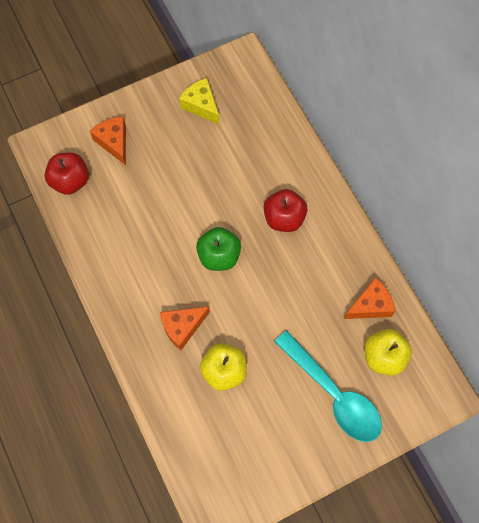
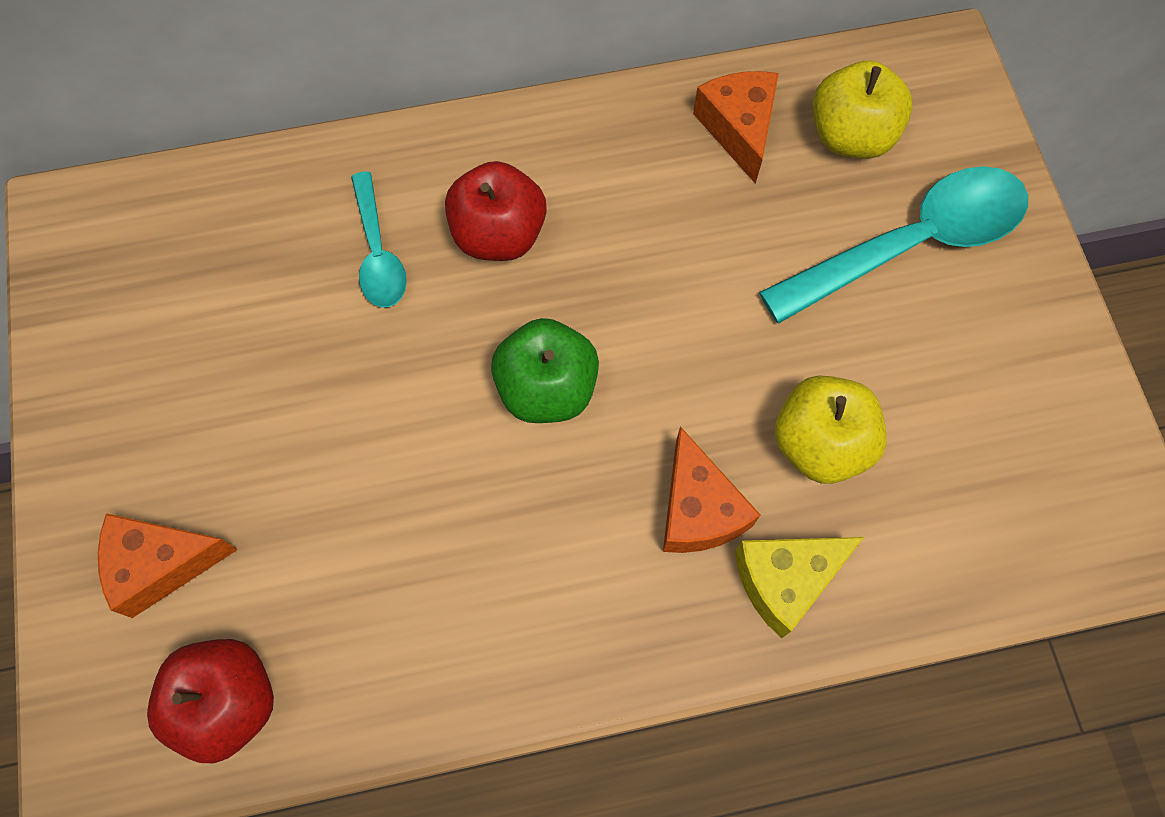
camera: 75 degrees left, 0 degrees up
yellow cheese [179,78,220,125] -> yellow cheese moved to [735,537,864,638]
none -> turquoise spoon [351,171,407,307]

